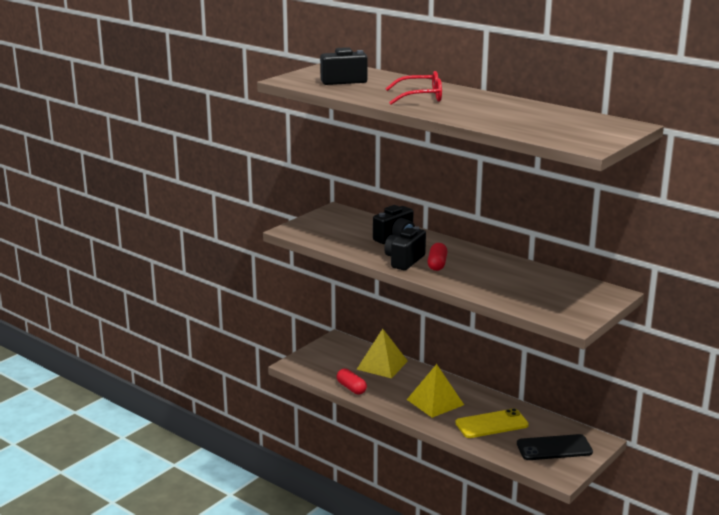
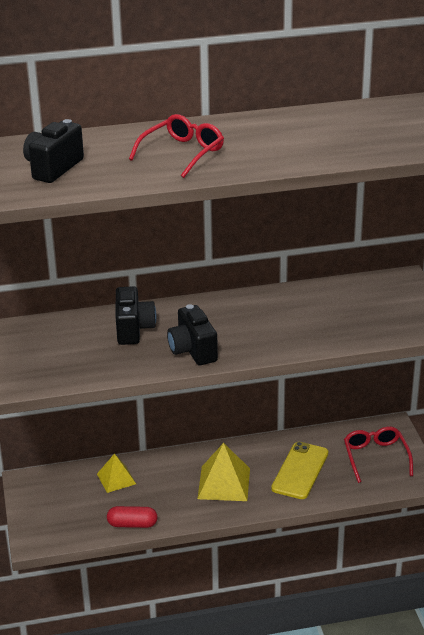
camera: 50 degrees left, 10 degrees up
yellow pyramid [356,329,408,378] -> yellow pyramid [97,453,136,493], size x0.63
red capsule [427,243,447,271] -> none
black phone [517,434,593,460] -> red glasses [344,427,413,483]

